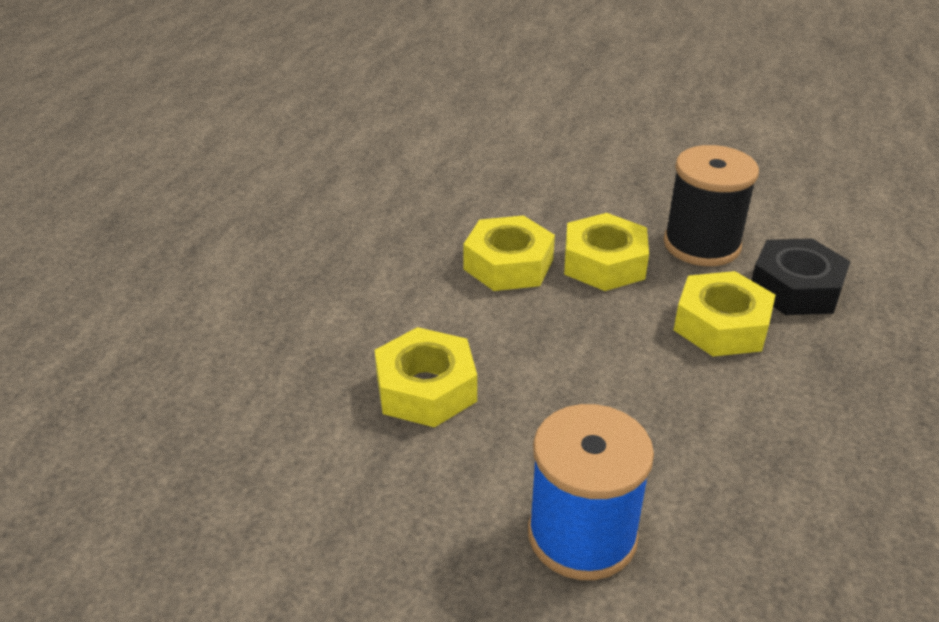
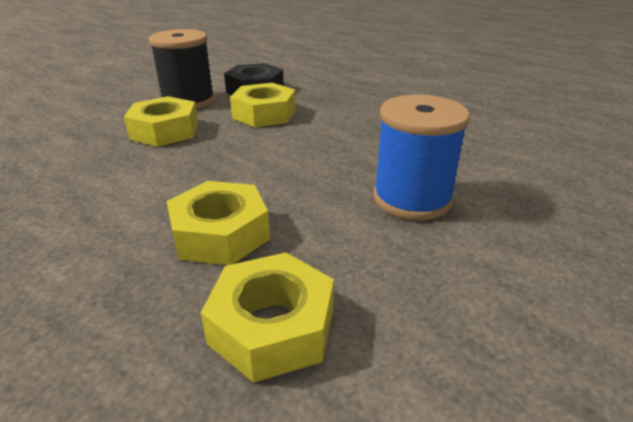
camera: 70 degrees left, 5 degrees down
yellow nut [463,215,555,291] -> yellow nut moved to [201,252,334,383]

